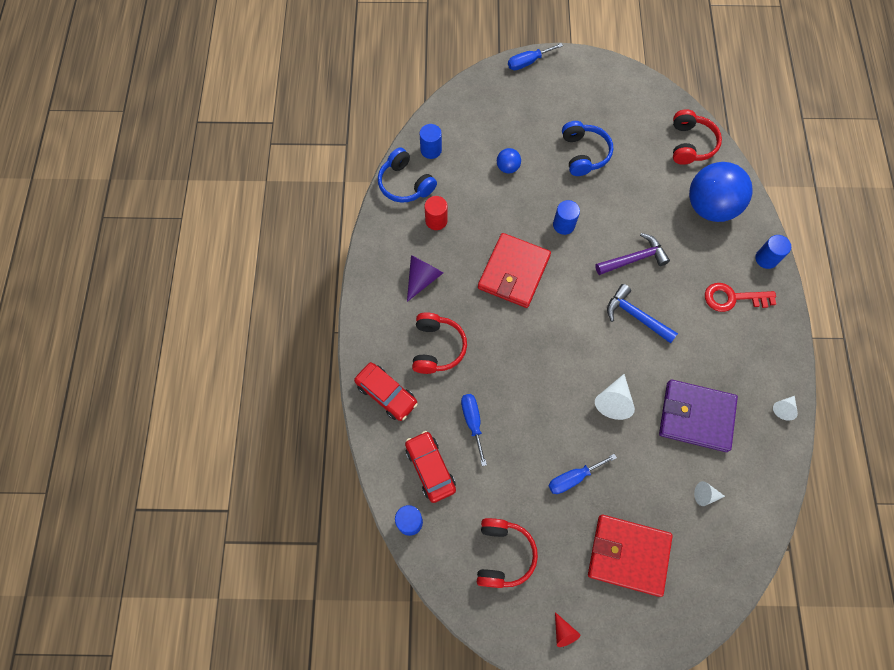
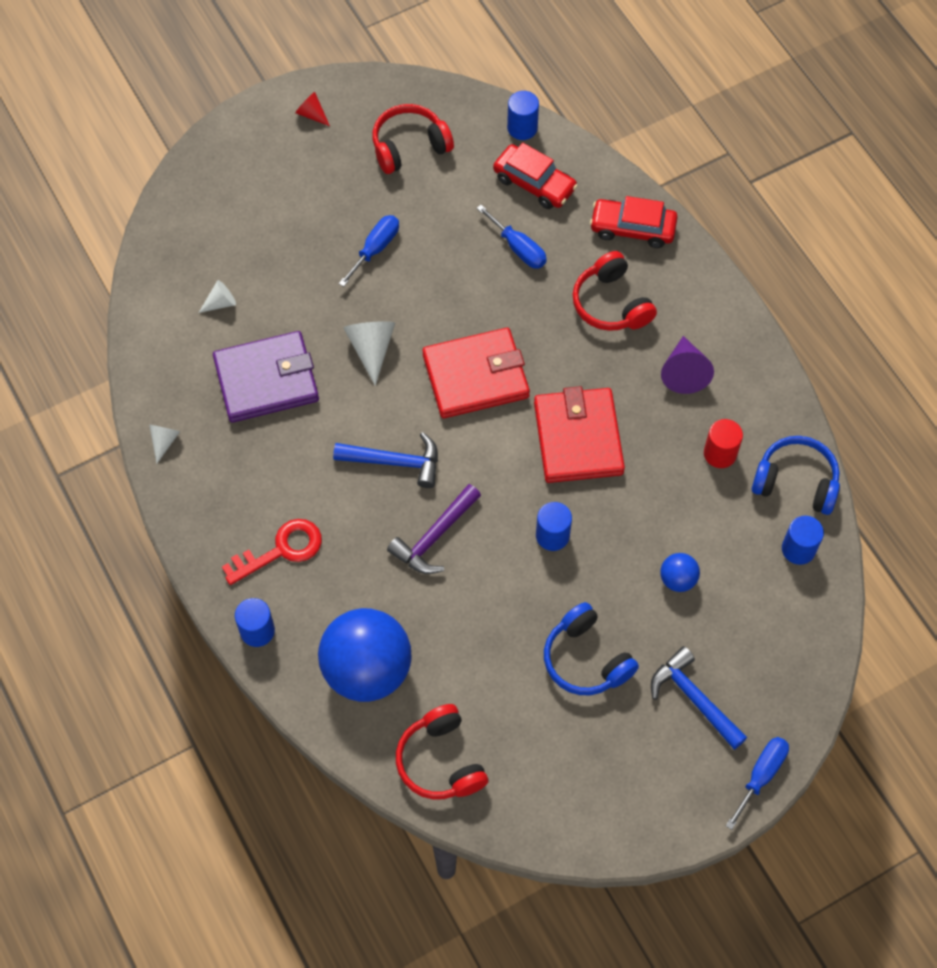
camera: 150 degrees right, 5 degrees down
red headphones [477,518,538,588] -> red headphones turned 90 degrees clockwise [372,104,454,174]
red wallet [588,515,673,597] -> red wallet moved to [422,328,530,418]
none -> blue hammer [651,646,747,750]

